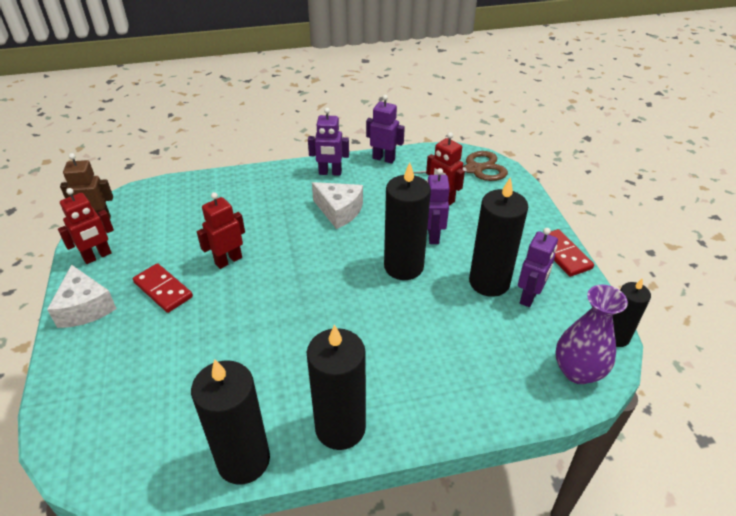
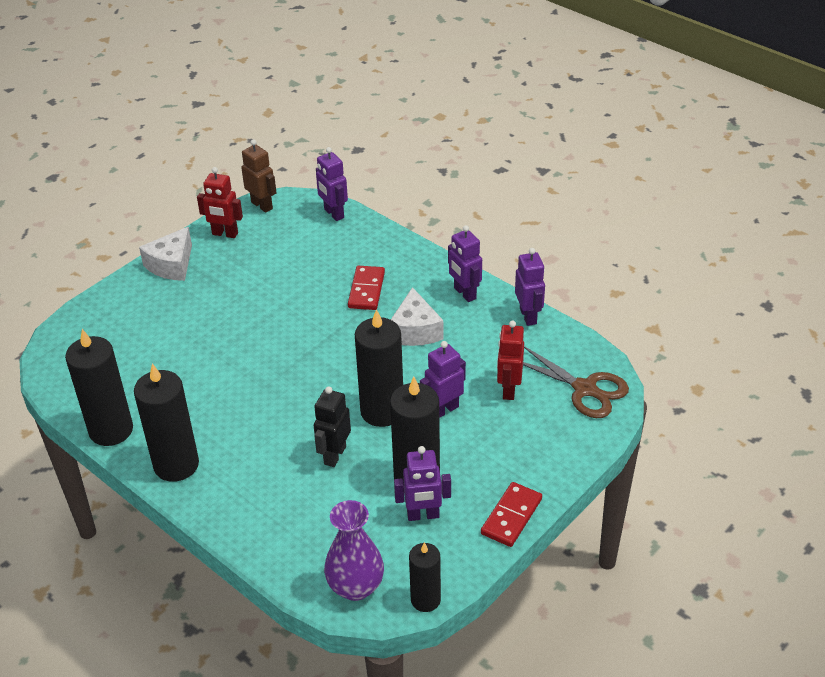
camera: 55 degrees right, 0 degrees up
red domino [133,263,193,313] -> red domino moved to [348,266,385,310]
red robot [197,192,245,269] -> none
none -> black robot [314,386,351,467]
none -> purple robot [316,147,348,221]

